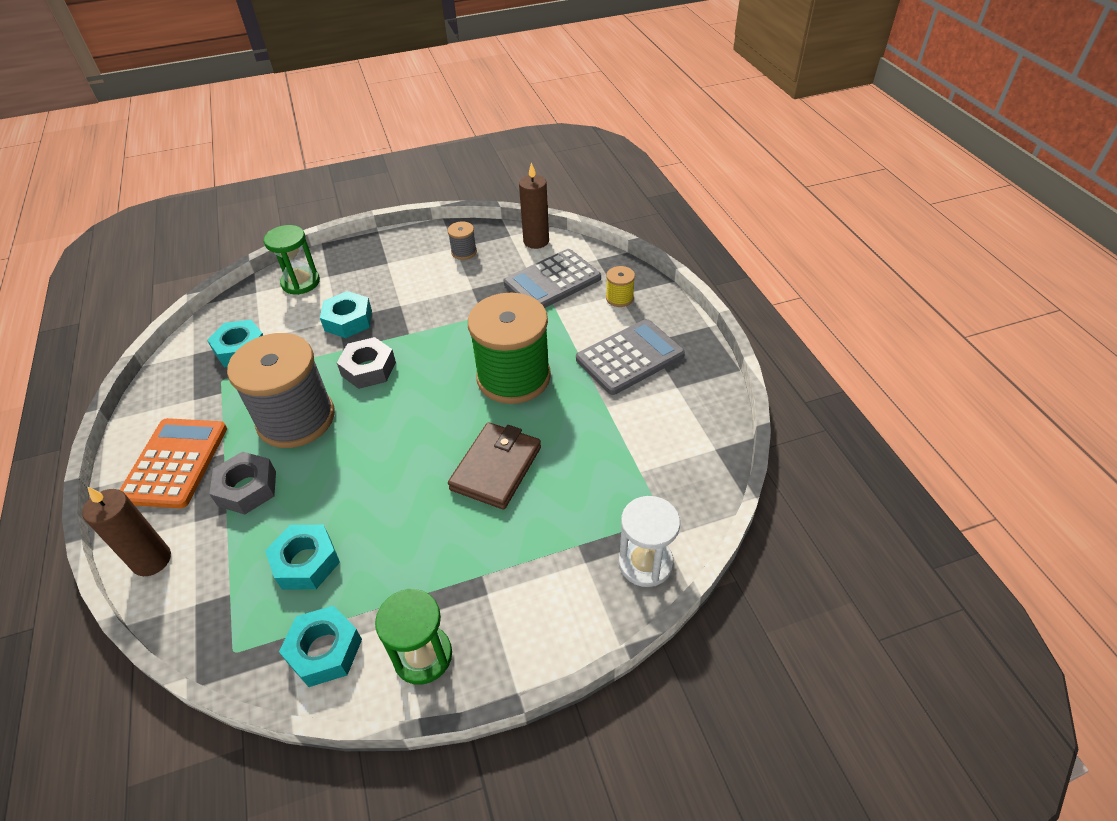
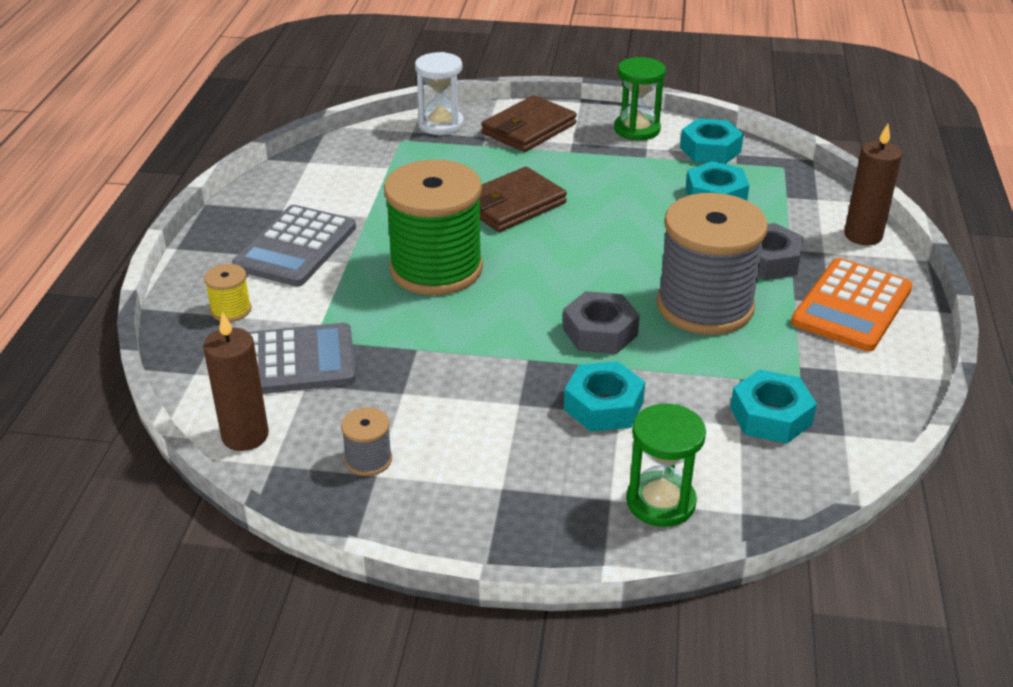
camera: 155 degrees left, 10 degrees down
grey calculator [576,319,685,395] -> grey calculator turned 60 degrees counterclockwise [232,205,356,286]
none -> brown wallet [481,95,577,152]

